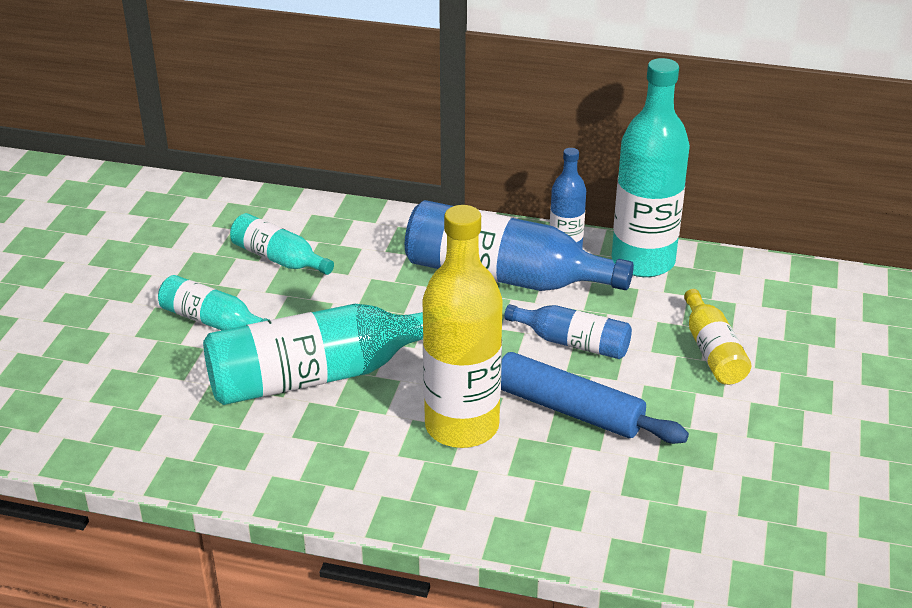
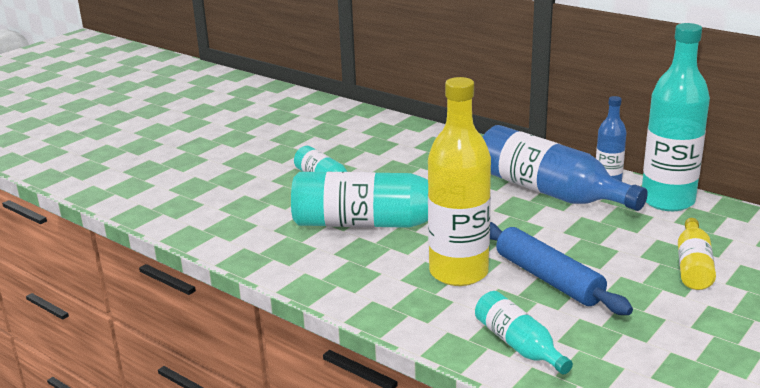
camera: 25 degrees right, 10 degrees down
turquoise bottle [230,213,334,275] -> turquoise bottle moved to [475,291,573,375]
blue bottle [504,304,632,359] -> none

